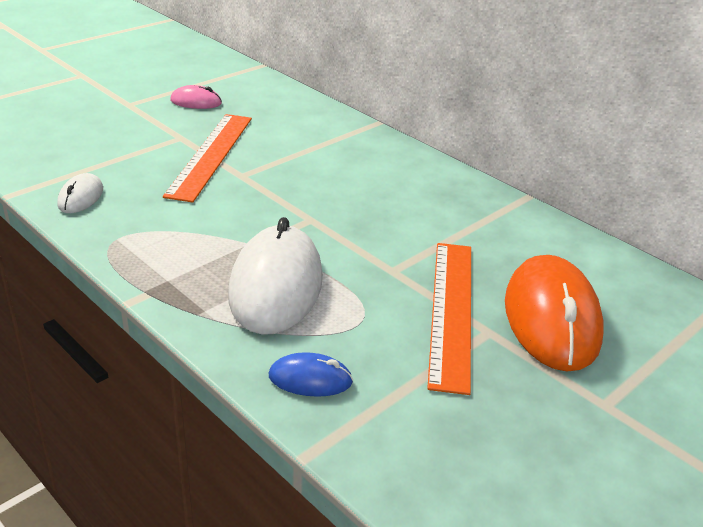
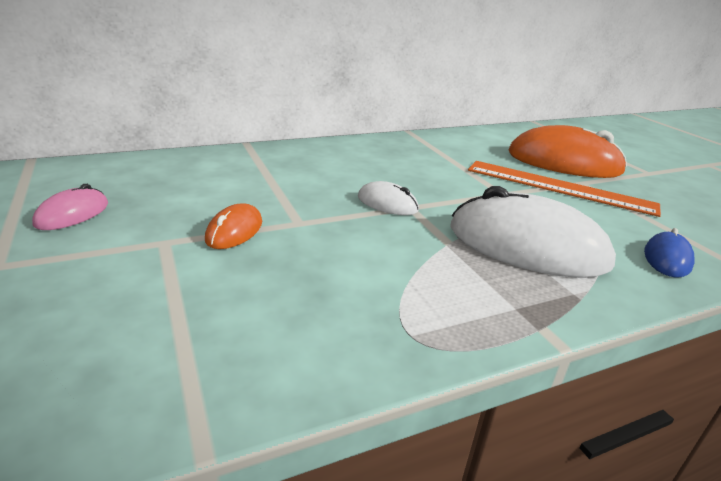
camera: 70 degrees left, 5 degrees down
white mouse [57,173,103,213] -> white mouse moved to [358,181,419,215]
orange ruler [163,114,252,203] -> orange mouse [205,204,262,249]

